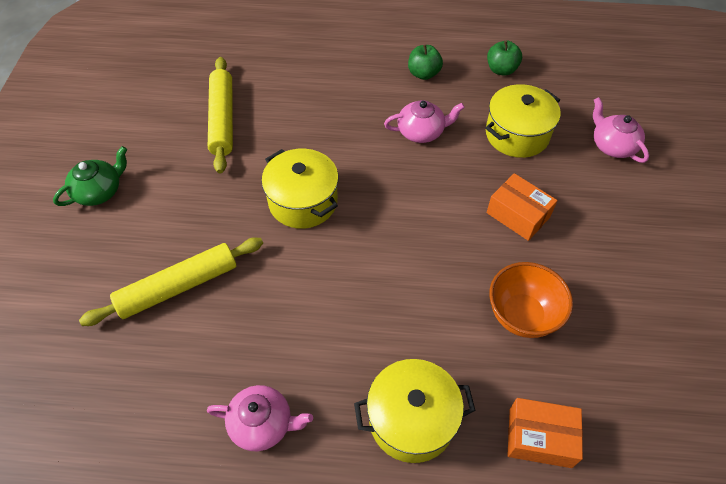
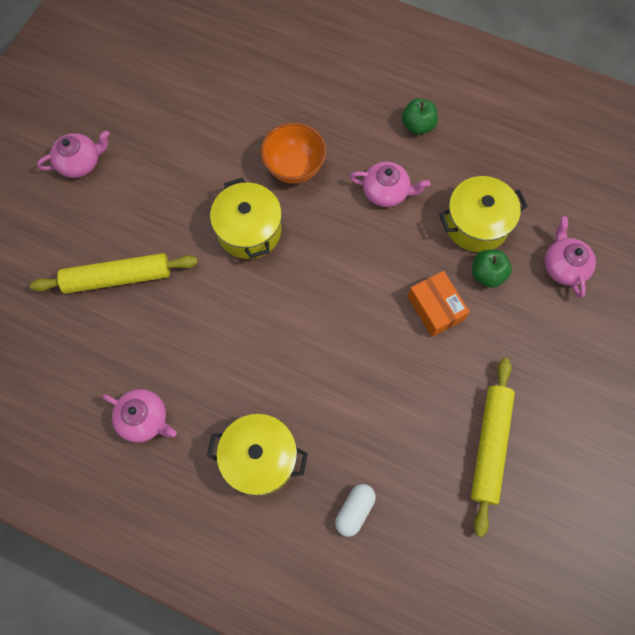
camera: 20 degrees right, 15 degrees up
green teapot [53,146,127,206] -> pink teapot [37,130,110,178]
yellow rolling pin [208,57,233,174] -> yellow rolling pin moved to [471,358,515,537]
green apple [487,41,522,76] -> green apple moved to [472,250,512,288]
orange bowl [489,262,573,338] -> orange bowl moved to [261,122,326,184]
orange box [507,398,583,468] -> white capsule [335,484,376,537]

